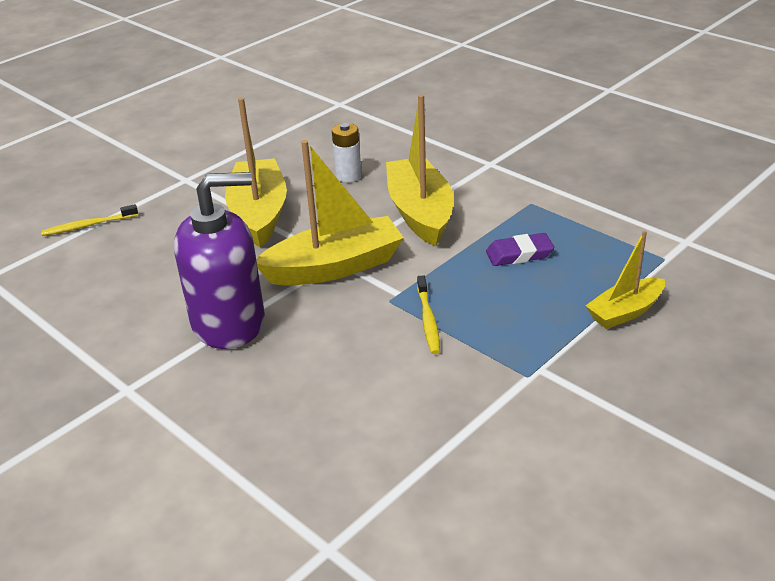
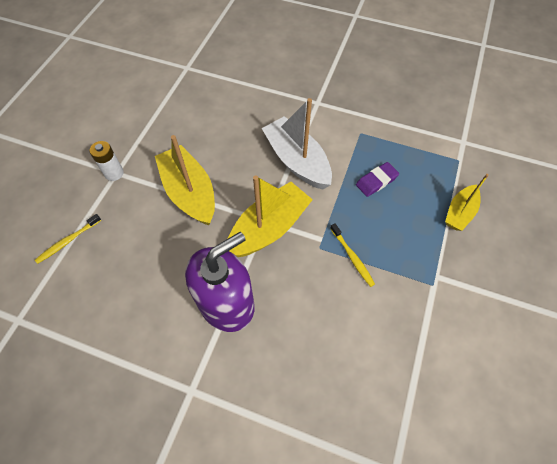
camera: 25 degrees left, 25 degrees up
white battery [332,123,361,182] -> white battery moved to [90,141,124,181]
yellow boat [386,94,454,246] -> white boat [262,98,332,189]

